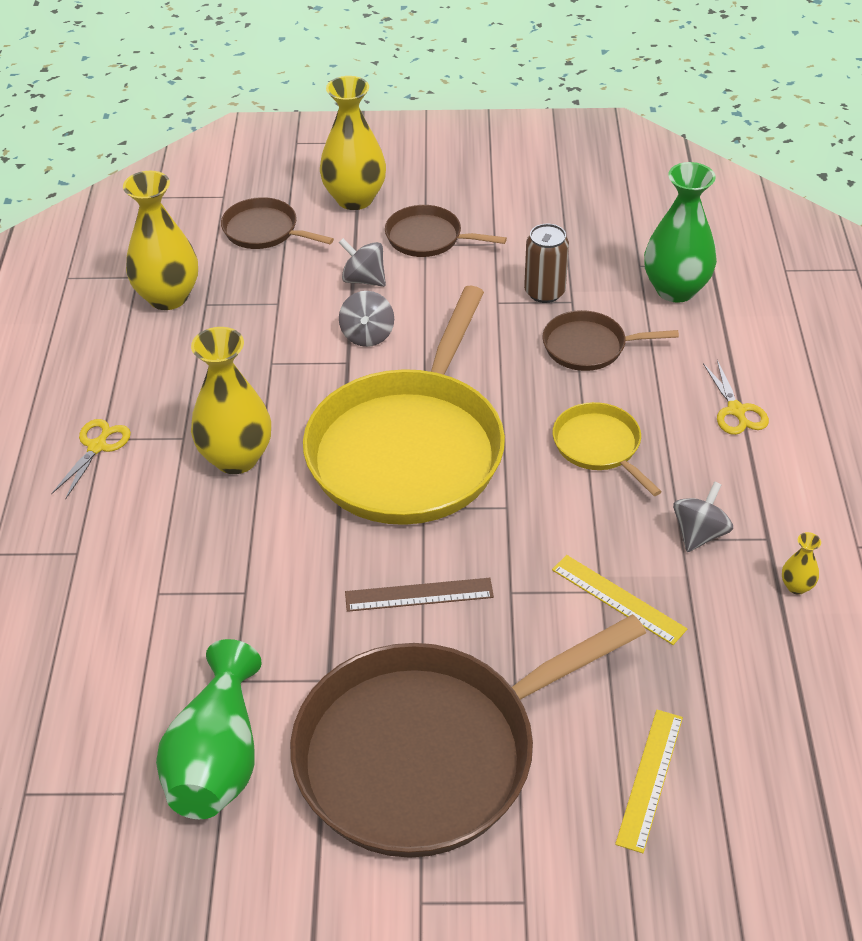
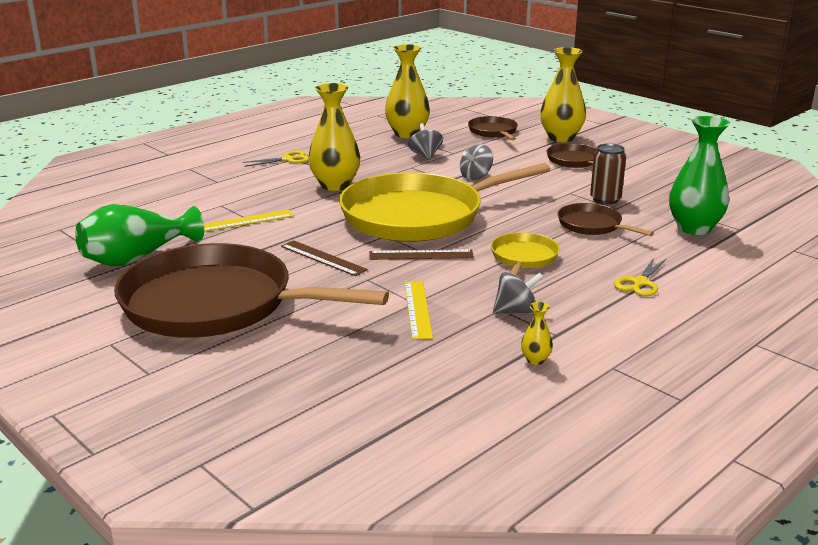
camera: 45 degrees right, 20 degrees down
grey spinning top [339,238,386,287] -> grey spinning top moved to [408,123,443,160]
yellow ruler [615,710,683,853] -> yellow ruler moved to [204,210,294,232]
none -> brown ruler [369,249,474,260]

